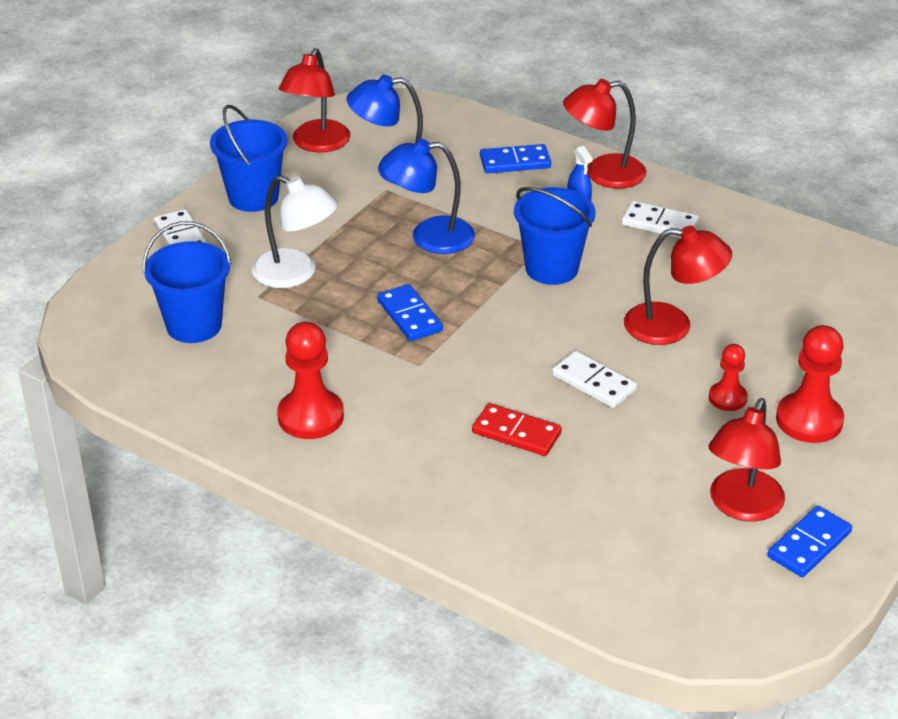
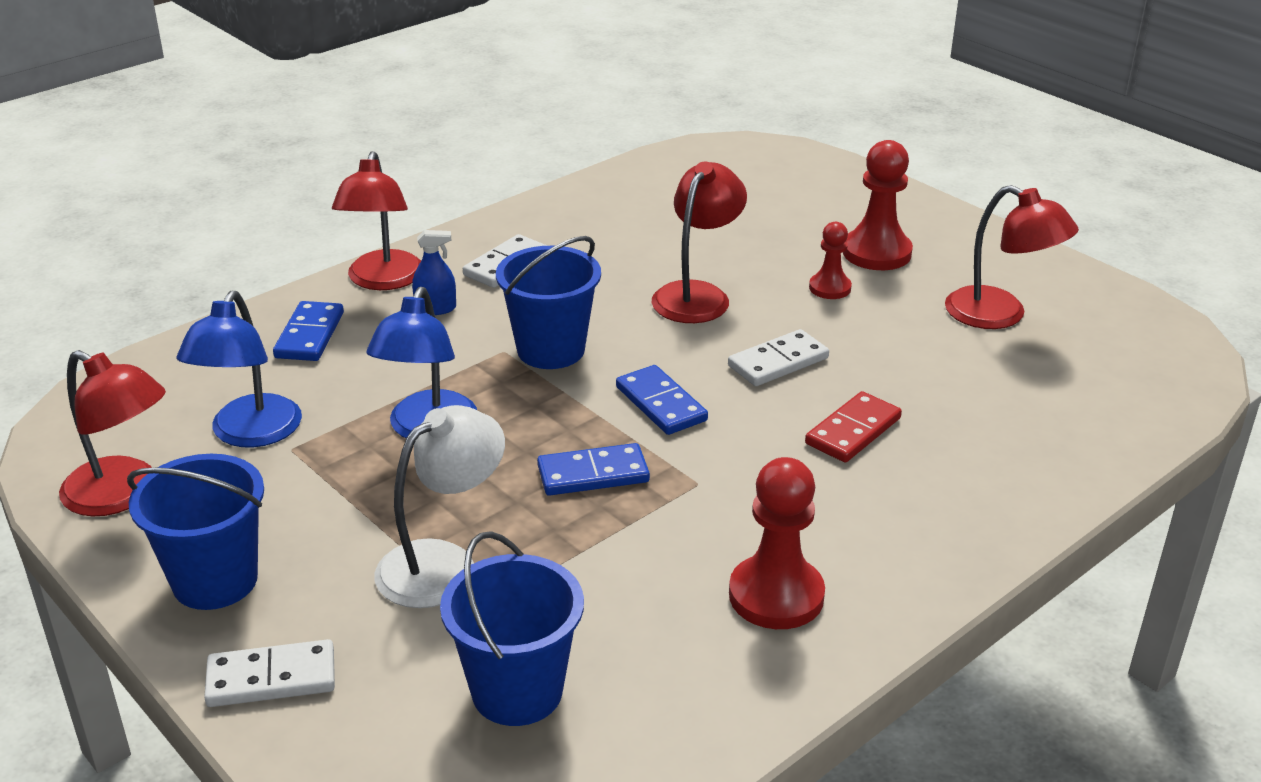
camera: 75 degrees left, 5 degrees down
blue domino [767,506,852,577] -> blue domino moved to [616,365,708,435]

